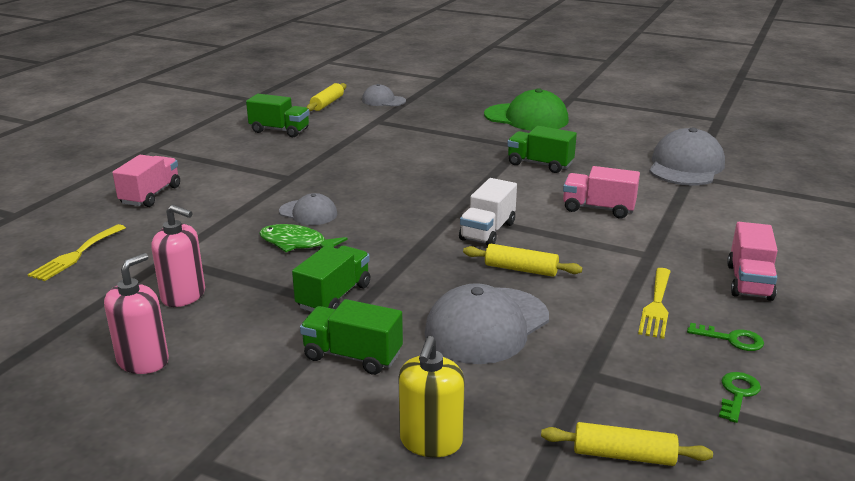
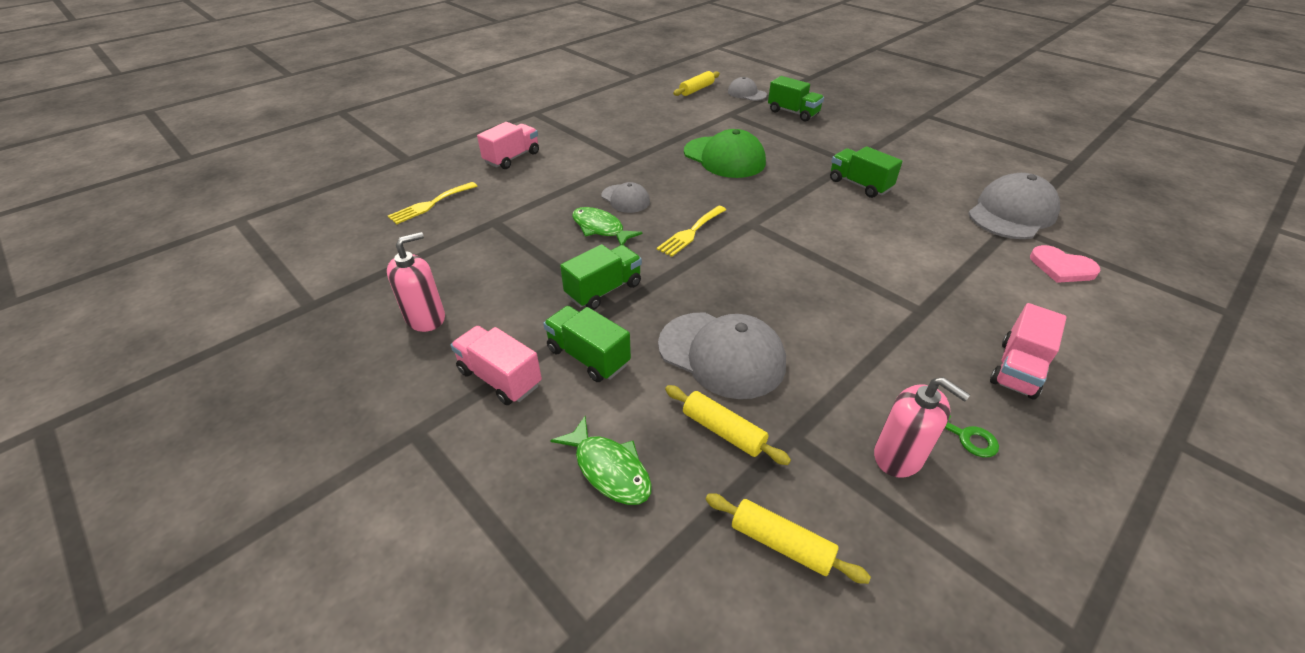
camera: 20 degrees right, 15 degrees up
pink soap dispenser [151,205,205,307] -> pink soap dispenser moved to [874,377,970,478]
green truck [246,94,309,137] -> green truck moved to [768,76,824,121]
yellow soap dispenser [398,336,465,457] -> green fish [550,416,652,505]
grey cap [424,283,549,364] -> grey cap turned 120 degrees counterclockwise [658,312,786,399]
white truck [459,178,517,246] -> none
yellow rolling pin [463,244,582,277] -> yellow rolling pin moved to [665,385,791,465]
green cap [484,88,569,131] -> green cap moved to [684,129,766,178]
pink truck [563,166,640,219] -> pink truck moved to [451,326,542,405]
yellow fork [638,268,671,339] -> yellow fork moved to [656,206,726,257]
green key [719,372,761,423] -> none
none -> pink heart [1030,245,1100,283]

